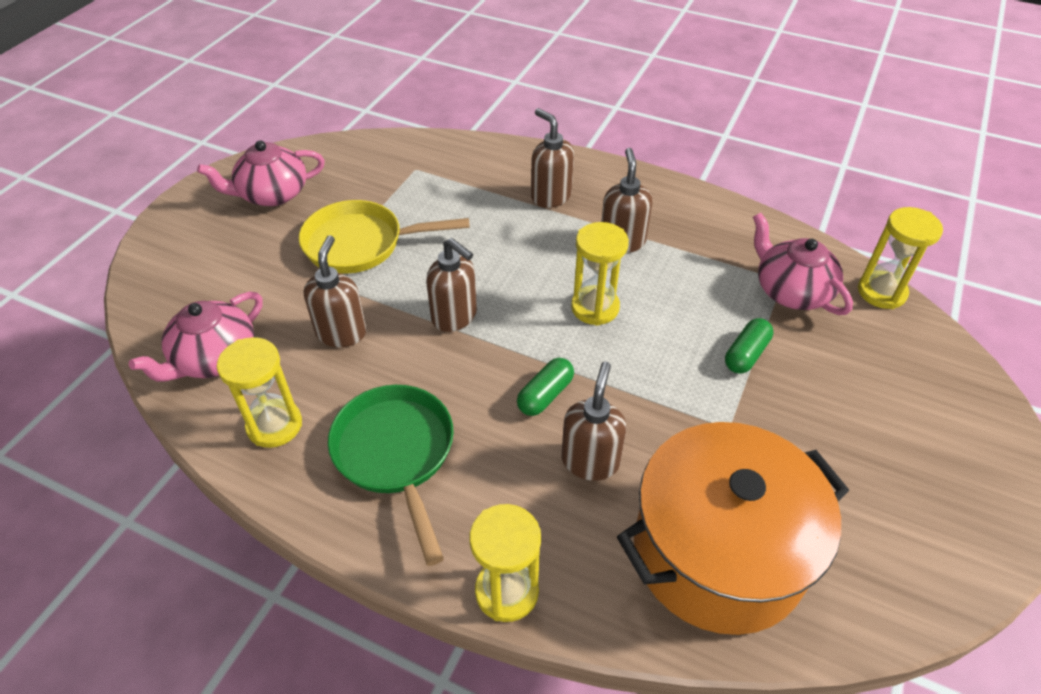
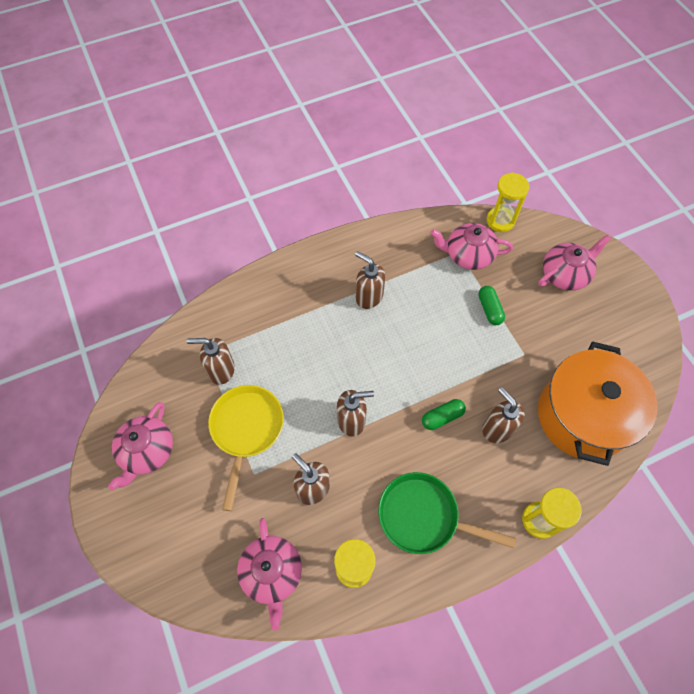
camera: 50 degrees left, 15 degrees up
yellow pan [299,200,469,274] -> yellow pan turned 150 degrees clockwise [208,385,284,511]
green capsule [517,358,574,416] -> green capsule turned 75 degrees clockwise [422,399,466,430]
brown soap dispenser [531,108,574,208] -> brown soap dispenser moved to [187,338,235,385]
yellow hourglass [571,222,629,326] -> none
none -> pink teapot [538,235,611,291]

